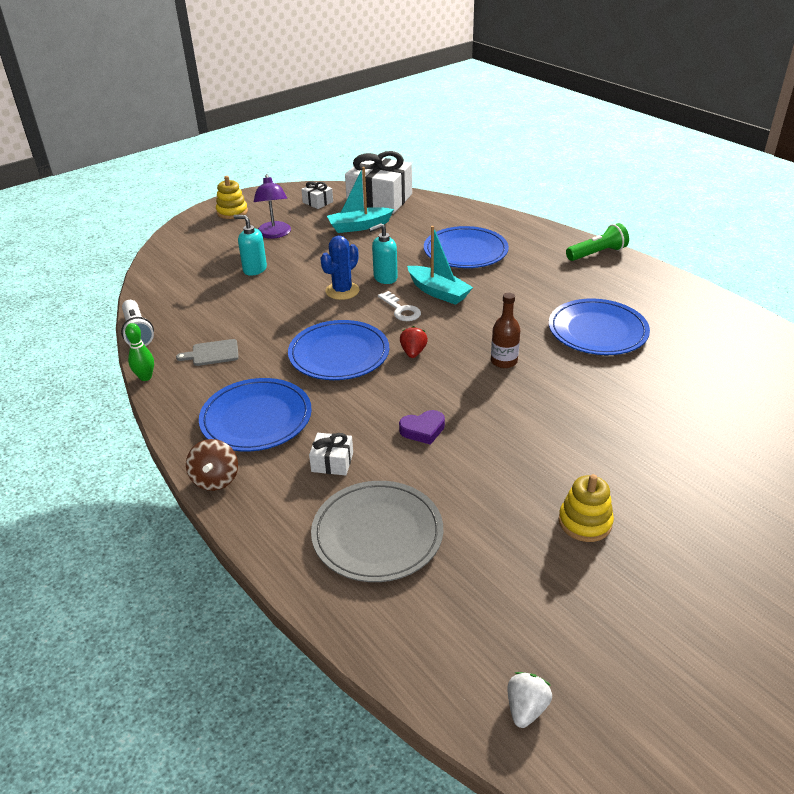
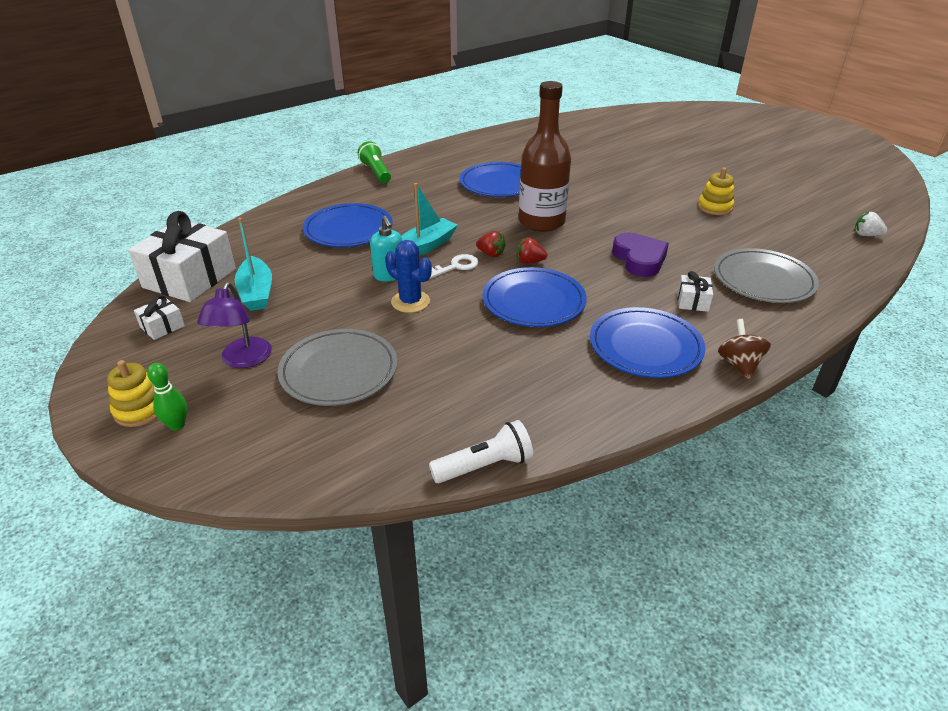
camera: 90 degrees left, 0 degrees up
green bowling pin [125,323,154,381] -> green bowling pin moved to [147,363,187,431]
grey cutting board [176,339,239,366] -> none
brown spinning top [186,439,238,491] -> brown spinning top turned 90 degrees counterclockwise [718,319,771,379]
turquoise soap dispenser [233,215,267,276] -> grey plate [278,329,397,406]
purple lamp [254,174,291,239] -> purple lamp turned 105 degrees clockwise [197,282,272,368]
purple heart [399,410,445,445] -> purple heart [612,233,669,277], size x1.62
brown bottle [491,293,520,368] -> brown bottle [519,81,571,232], size x2.06
none -> red strawberry [476,231,506,257]

